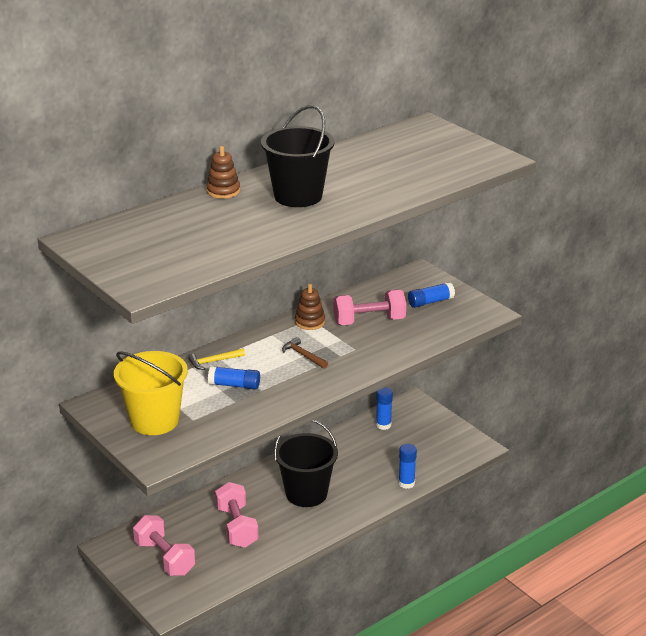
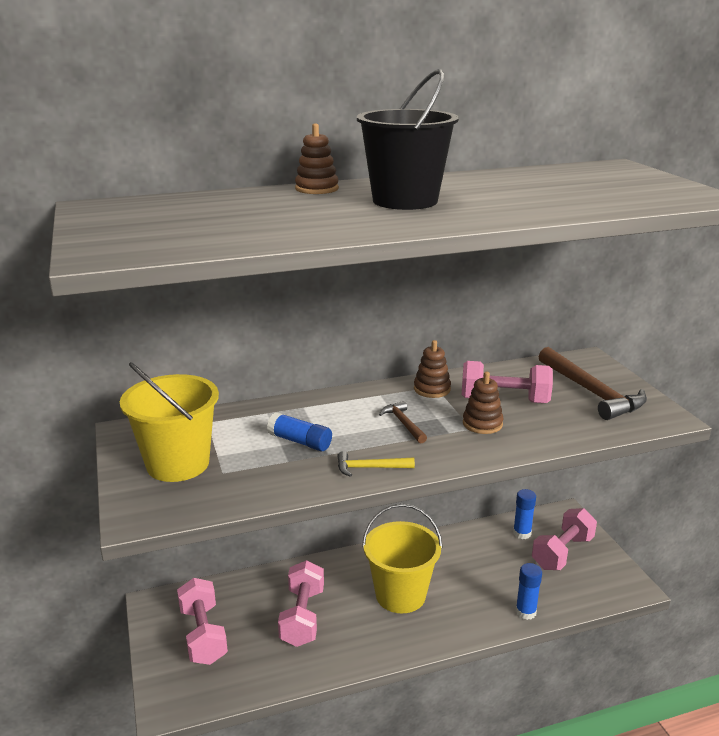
camera: 20 degrees right, 5 degrees down
yellow hammer [188,348,245,370] -> yellow hammer moved to [337,451,415,477]
black bucket [274,420,338,507] -> yellow bucket [362,504,443,613]
blue glue stick [408,282,455,308] -> brown hammer [538,347,647,420]
none -> brown stacking toy [463,372,503,434]
none -> pink dumbbell [532,508,597,570]

